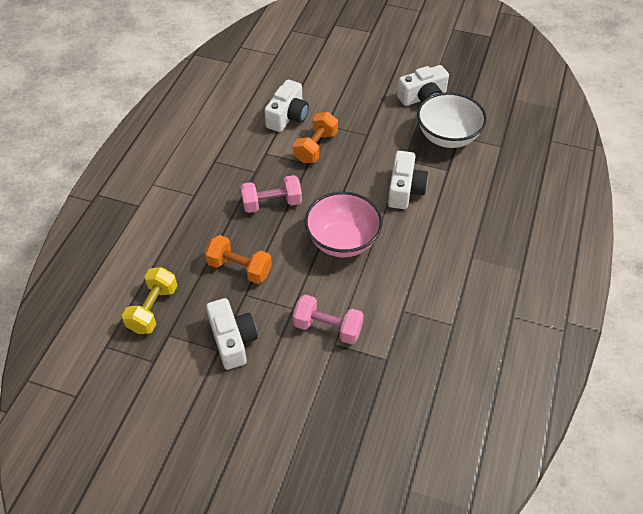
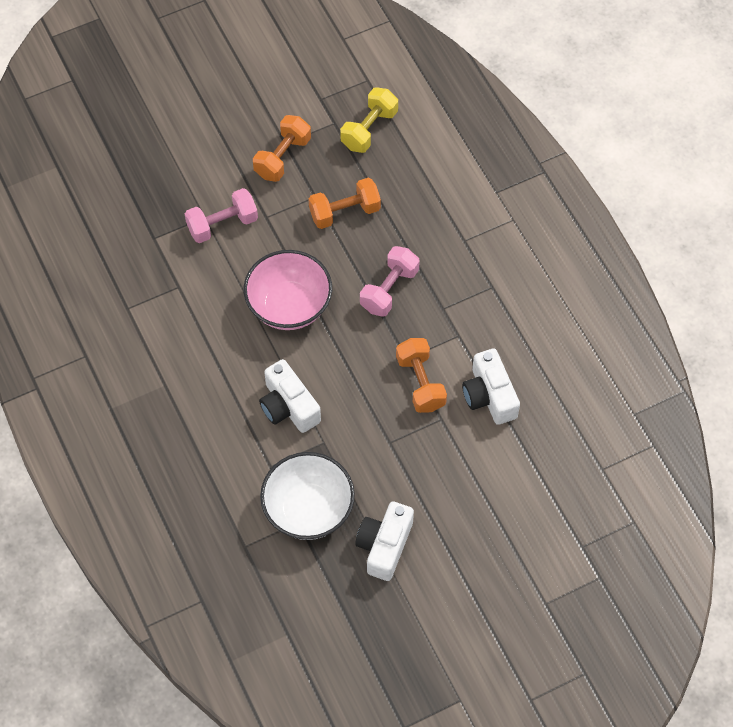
camera: 135 degrees right, 10 degrees up
yellow dumbbell [122,267,177,334] -> yellow dumbbell turned 60 degrees clockwise [340,87,398,153]
white camera [206,298,258,370] -> orange dumbbell [253,115,311,182]

